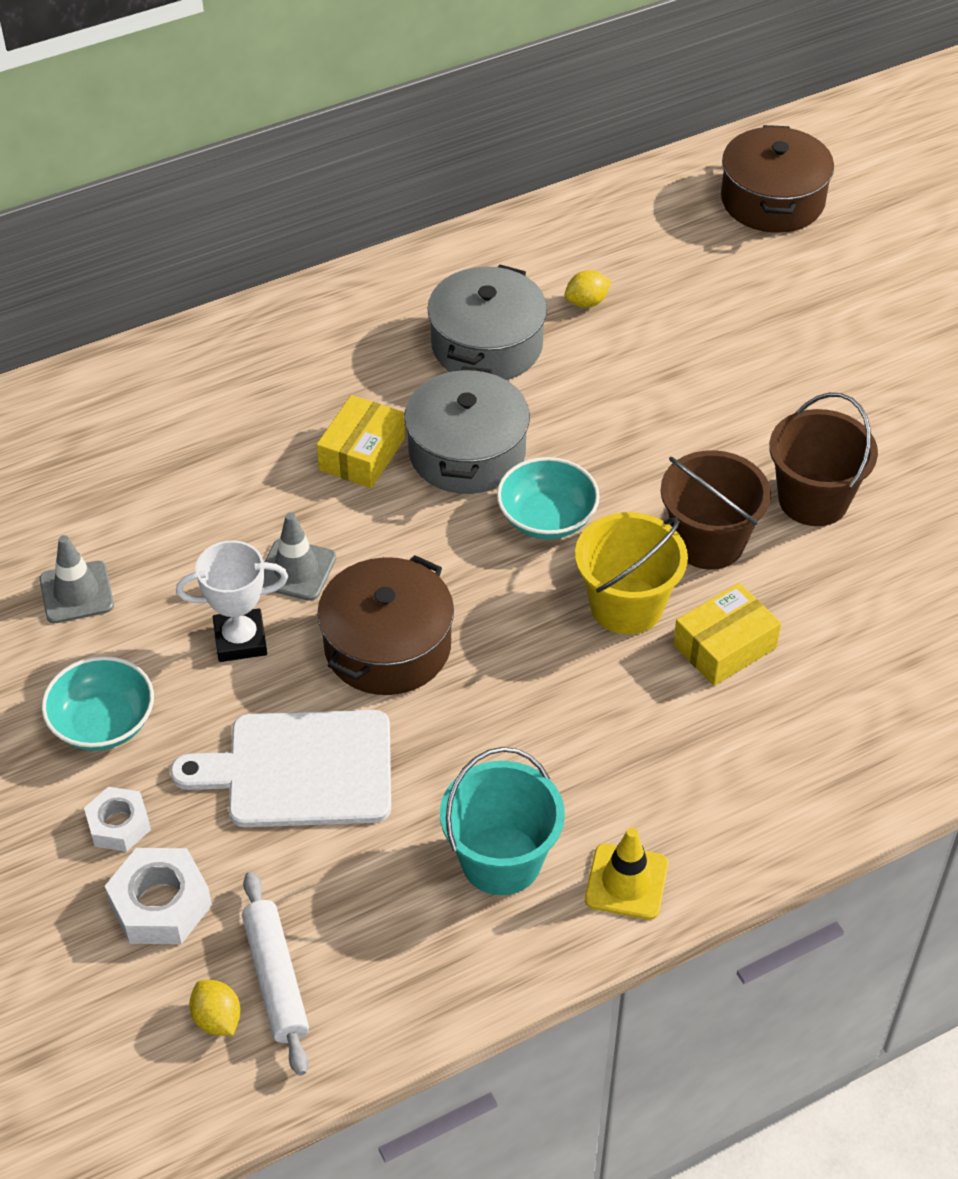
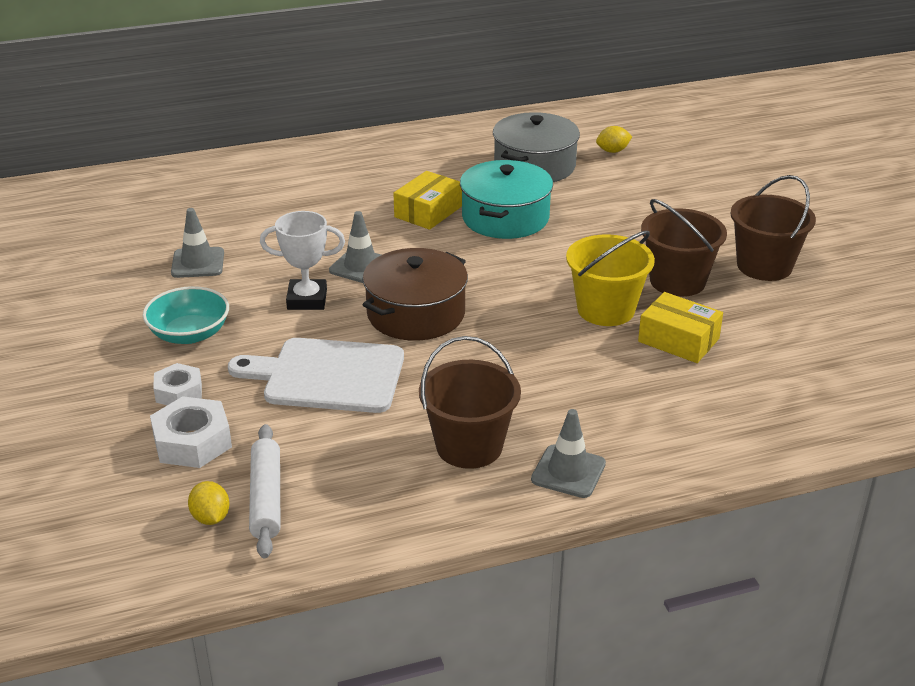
camera: 10 degrees right, 15 degrees down
grey pot [404,367,530,494] -> turquoise pot [460,160,553,239]
turquoise bucket [440,747,565,895] -> brown bucket [419,336,521,469]
turquoise bowl [497,457,600,539] -> none
yellow traffic cone [585,828,668,920] -> grey traffic cone [531,409,606,498]
yellow box [673,583,781,686] -> yellow box turned 60 degrees clockwise [638,292,723,363]
brown pot [721,125,834,233] -> none

